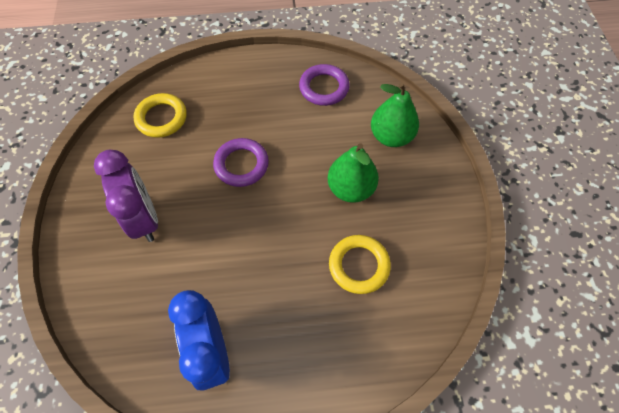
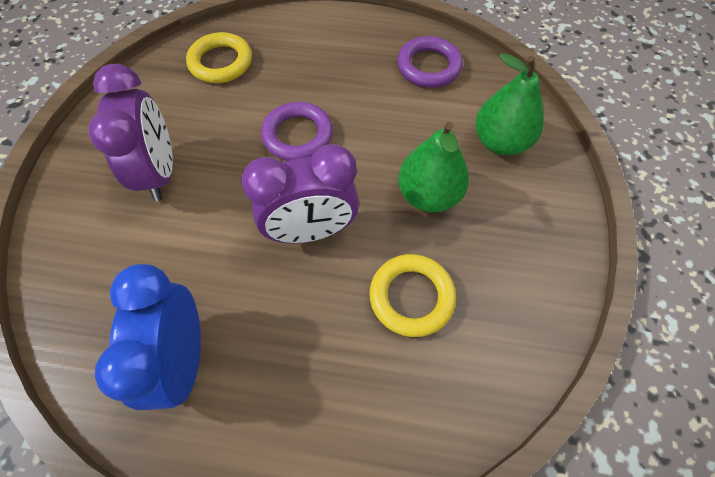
camera: 15 degrees right, 0 degrees up
none -> purple clock [241,144,359,243]

